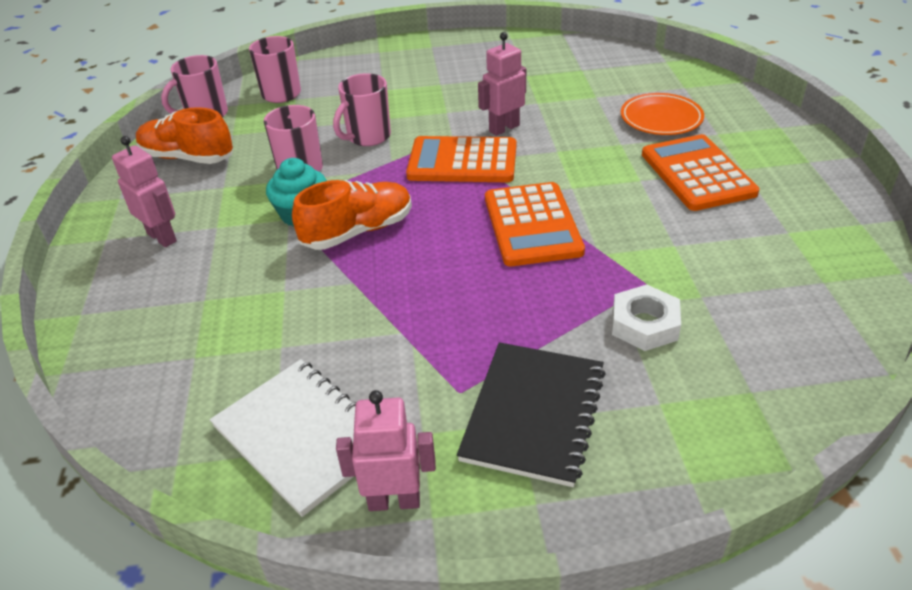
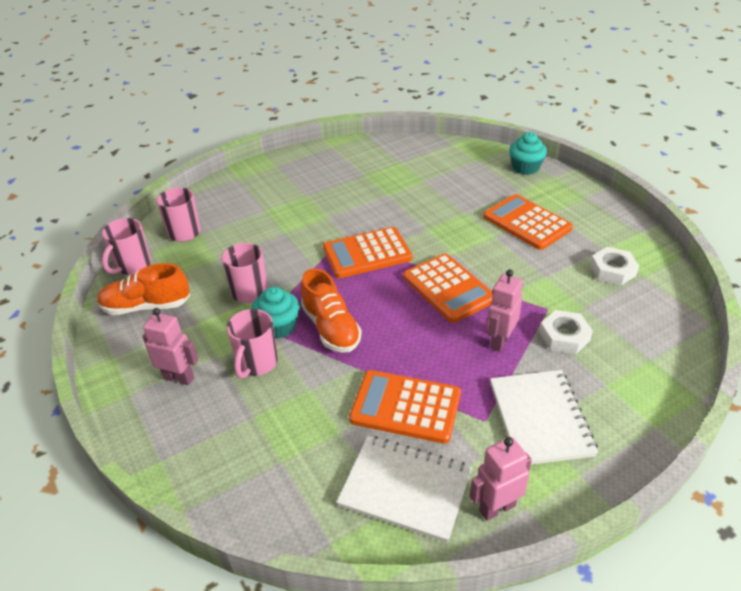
camera: 25 degrees left, 0 degrees up
orange shoe [292,180,412,250] -> orange shoe turned 120 degrees clockwise [301,268,362,353]
pink mug [333,73,391,146] -> pink mug moved to [227,309,278,379]
black notebook [457,342,606,487] -> white notebook [490,370,598,465]
pink robot [478,32,526,136] -> pink robot moved to [486,270,523,352]
orange plate [621,93,704,135] -> none
none -> orange calculator [349,370,461,444]
none -> turquoise cupcake [509,132,547,175]
none -> white nut [590,247,639,285]

